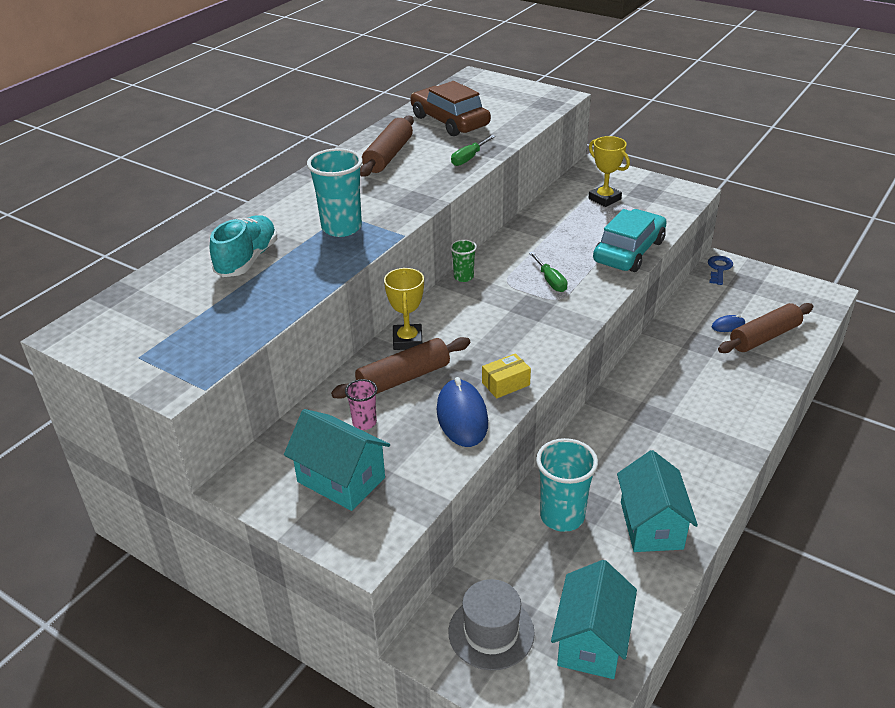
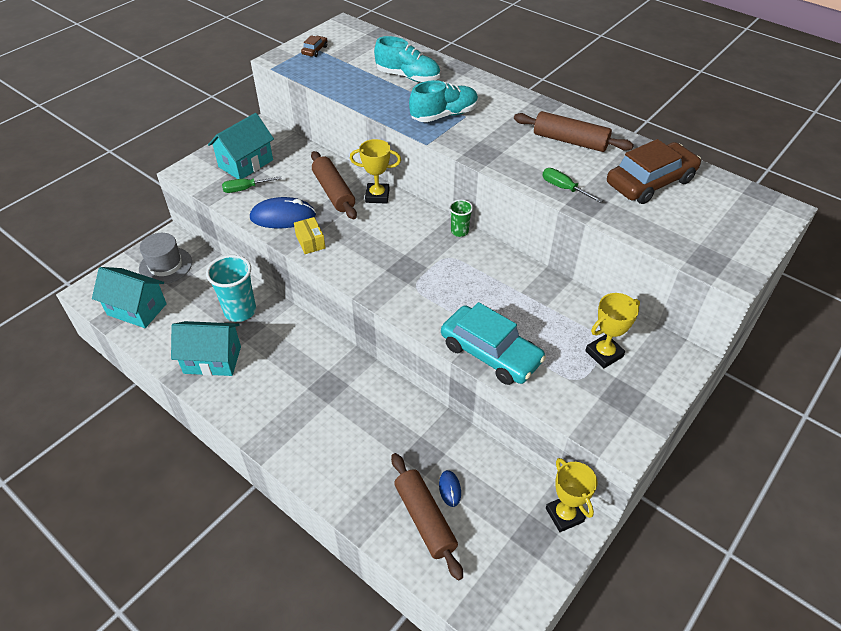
camera: 95 degrees right, 10 degrees up
turquoise cup [307,148,363,237] -> turquoise shoe [409,80,478,122]
pink cup [345,379,378,430] -> none
green screwdriver [529,252,567,292] -> green screwdriver moved to [222,176,282,193]
blue key [708,256,733,285] -> yellow trophy [546,458,597,532]
none -> brown car [301,35,328,57]

